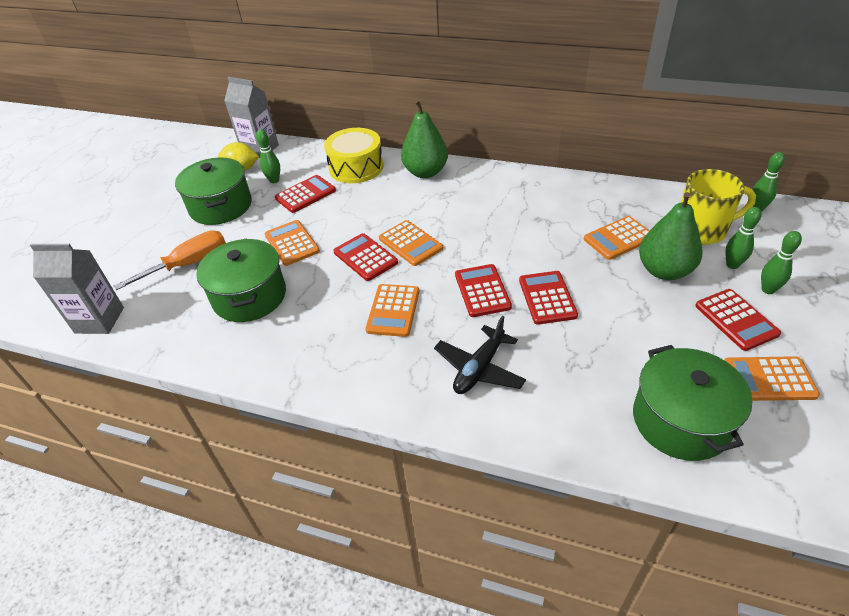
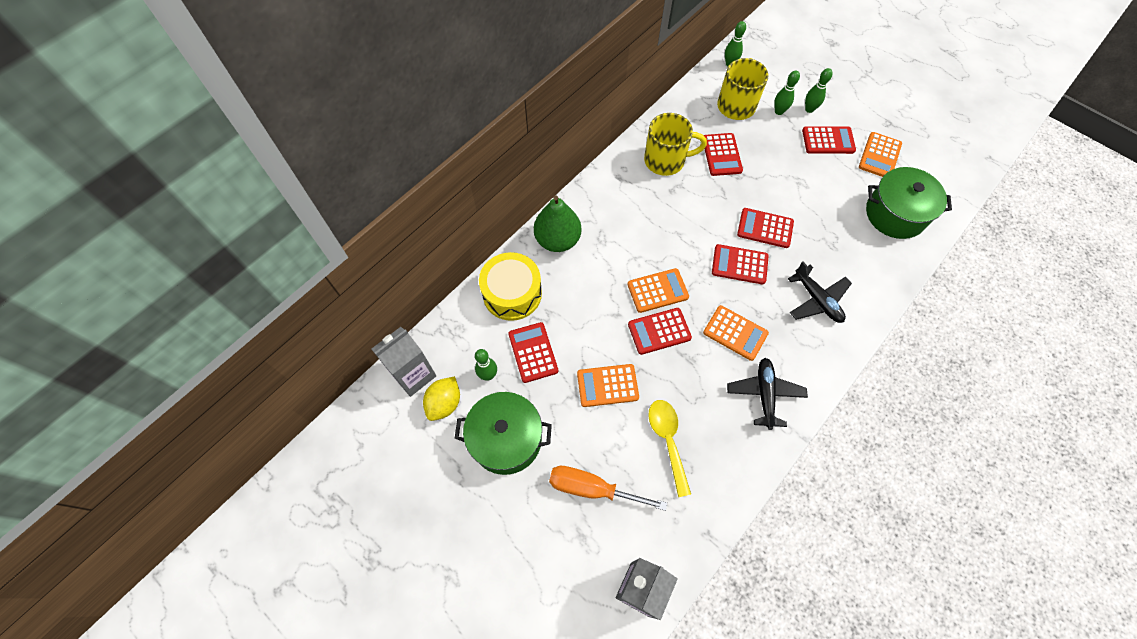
camera: 70 degrees left, 20 degrees up
orange screwdriver [114,230,226,290] -> orange screwdriver turned 60 degrees counterclockwise [549,466,667,511]
green pot [196,238,286,322] -> yellow spoon [648,400,691,497]
orange calculator [584,216,650,260] -> red calculator [704,133,743,176]
green pear [639,192,703,280] -> none
none -> yellow mug [644,113,707,176]
none -> black plane [727,358,808,430]

